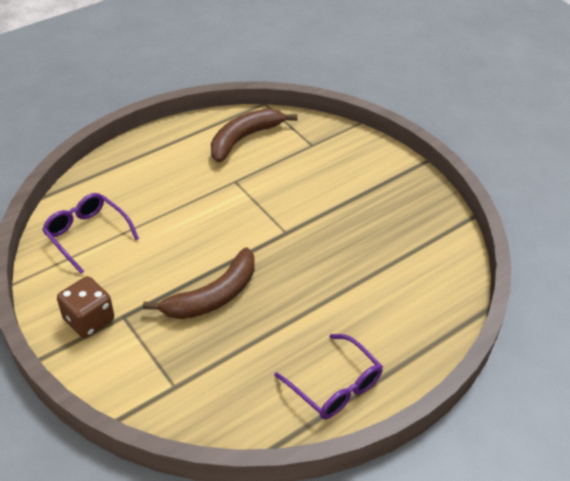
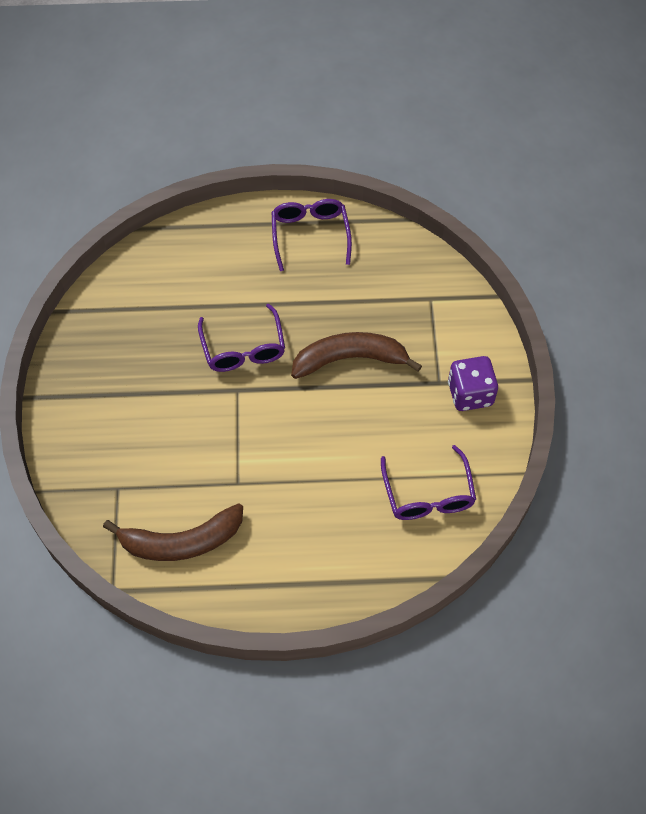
camera: 145 degrees left, 15 degrees up
brown dice [57,276,114,338] -> purple dice [448,356,498,411]
none -> purple glasses [198,304,285,372]

